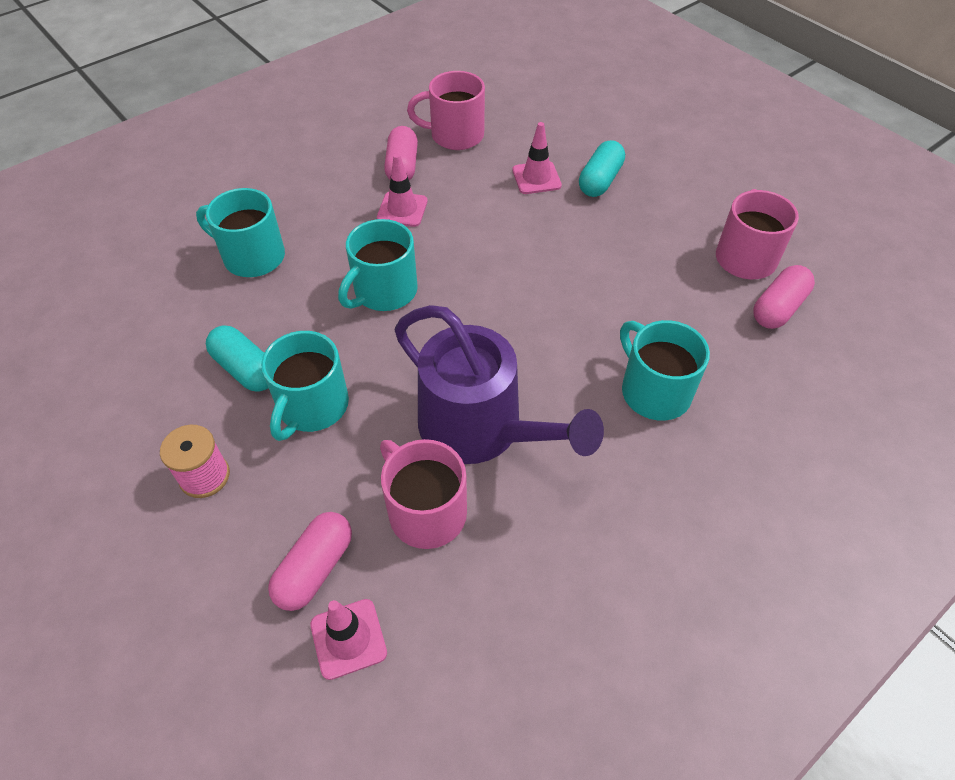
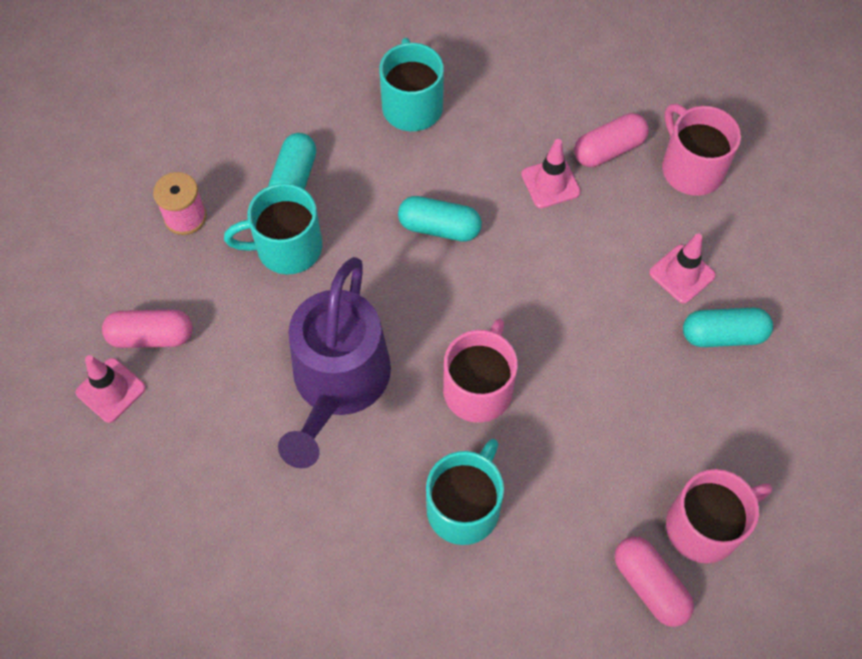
camera: 60 degrees right, 10 degrees up
turquoise mug [338,219,418,311] -> turquoise capsule [398,196,482,242]
pink mug [380,439,467,549] -> pink mug moved to [443,318,518,423]
pink capsule [753,265,815,329] -> pink capsule turned 45 degrees clockwise [615,536,694,627]

